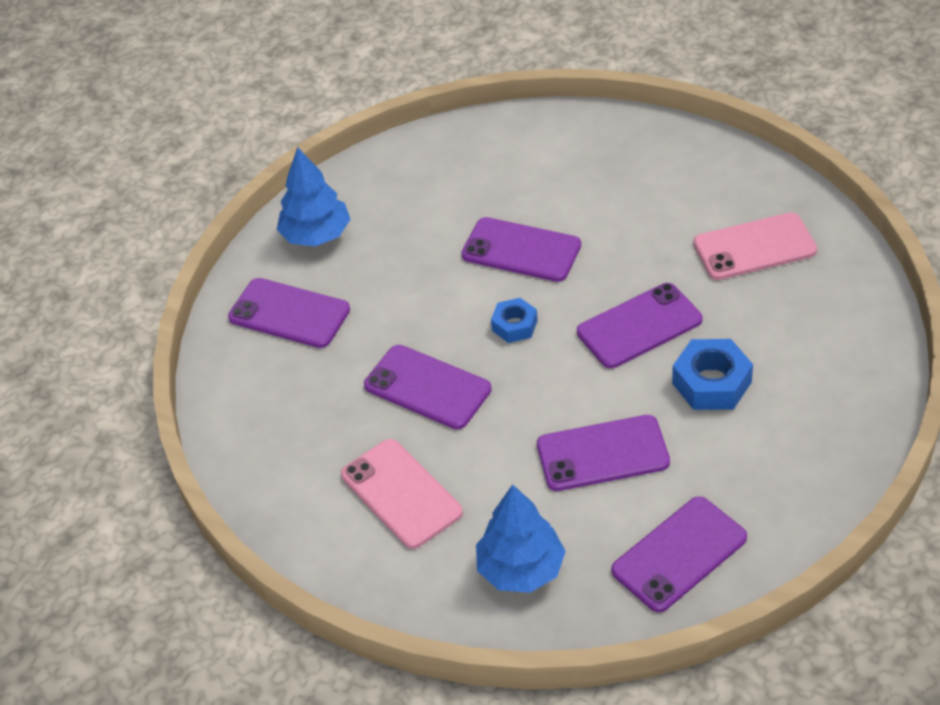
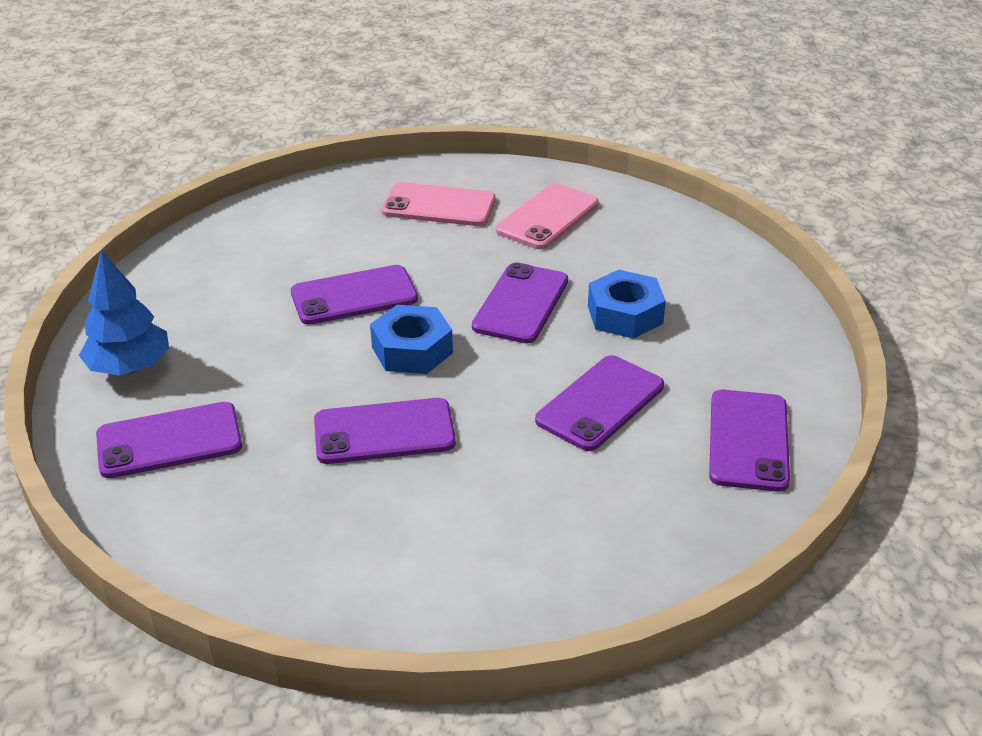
camera: 45 degrees left, 10 degrees down
pink phone [341,439,463,549] -> pink phone moved to [381,182,496,226]
blue tree [476,484,566,593] -> none
blue nut [491,298,538,343] -> blue nut [370,305,453,374], size x1.60

